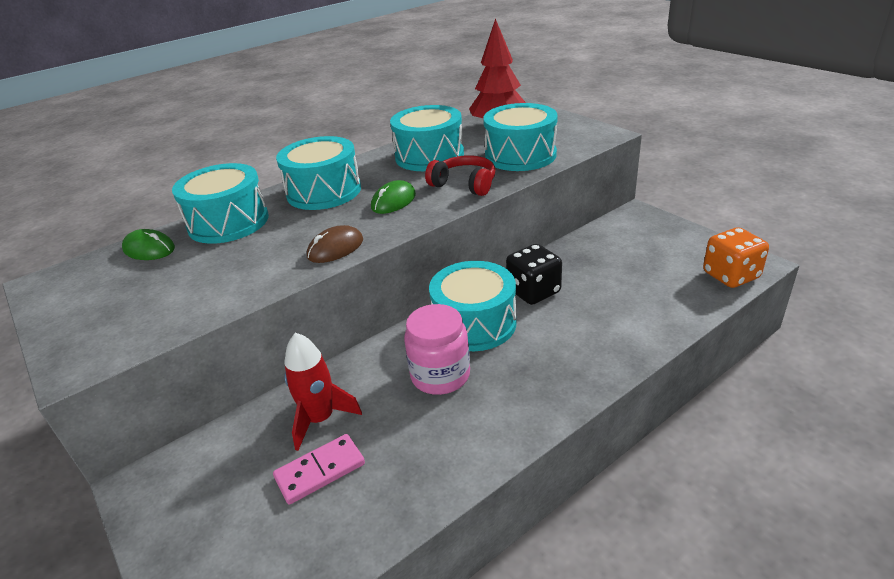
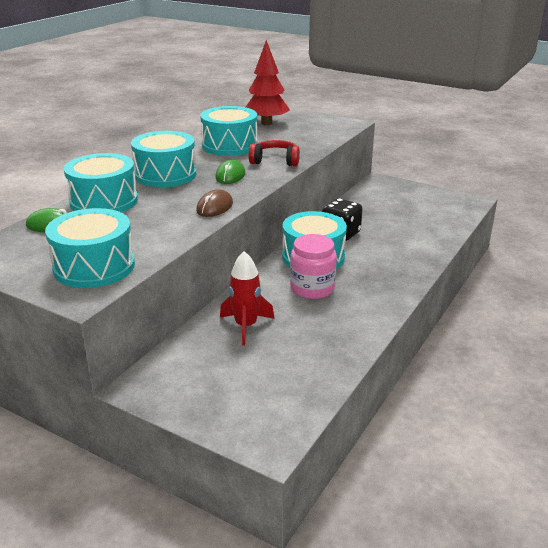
camera: 25 degrees left, 5 degrees down
pink domino [273,434,365,505] -> none
turquoise drum [483,103,558,171] -> turquoise drum moved to [45,208,135,288]
orange dice [703,227,769,288] -> none

